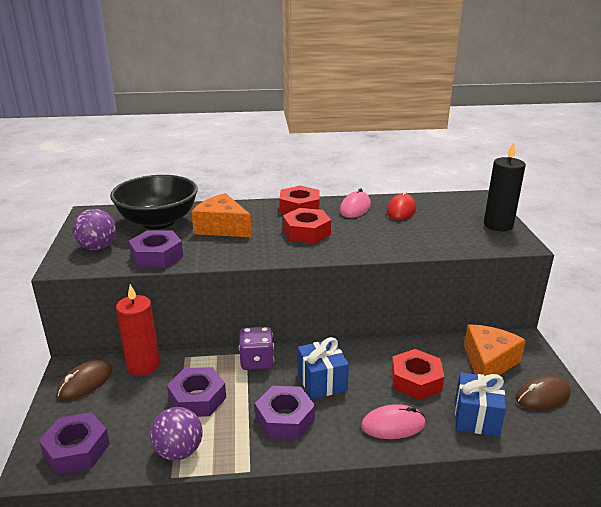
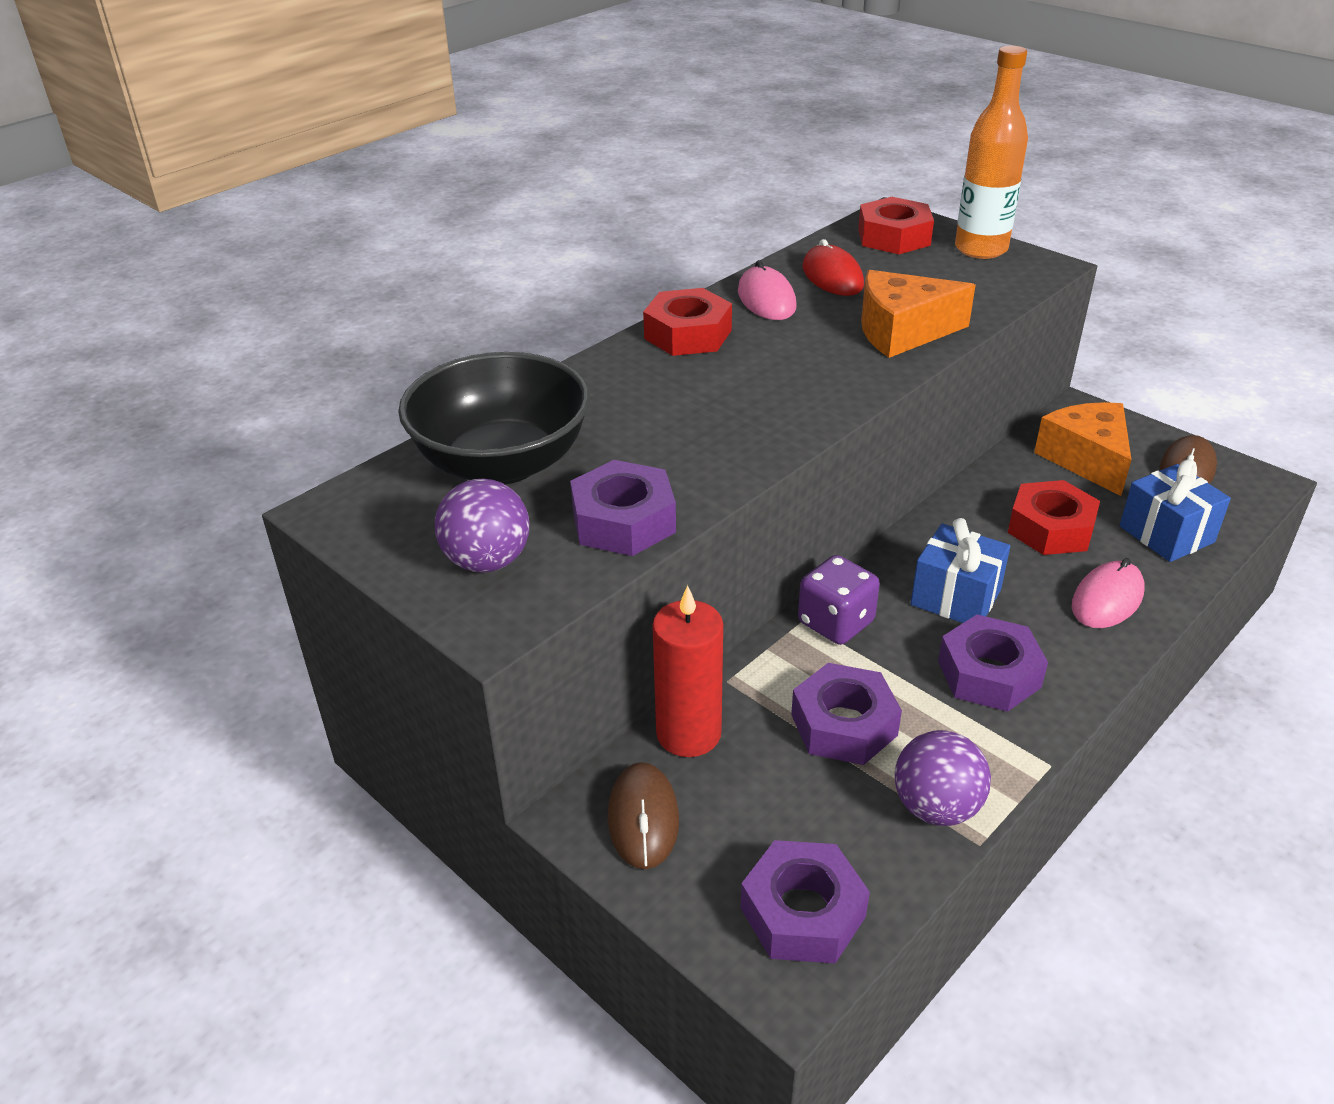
camera: 40 degrees left, 10 degrees up
orange cheese [191,193,252,237] -> orange cheese moved to [861,270,976,358]
red nut [283,208,331,244] -> red nut moved to [858,197,934,254]
black candle [484,142,526,231] -> orange bottle [955,46,1028,259]

